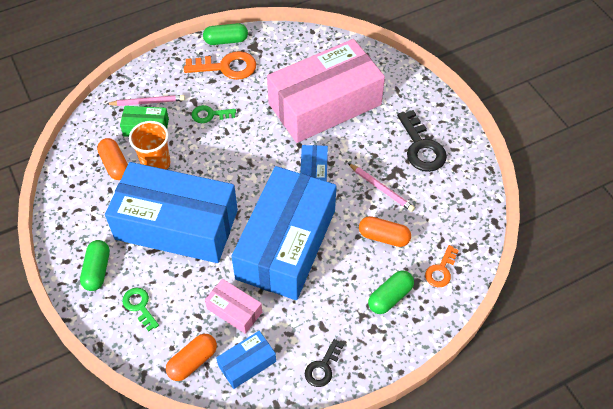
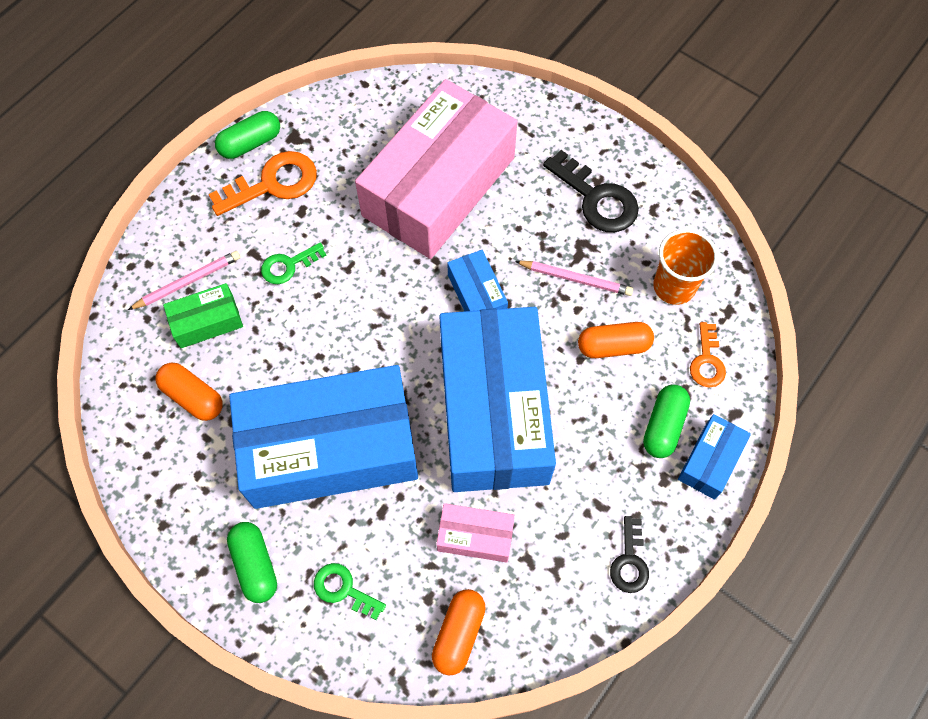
camera: 25 degrees left, 10 degrees up
orange cup [129,121,170,170] -> orange cup moved to [653,229,718,305]
blue box [216,331,276,389] -> blue box moved to [678,414,751,500]

